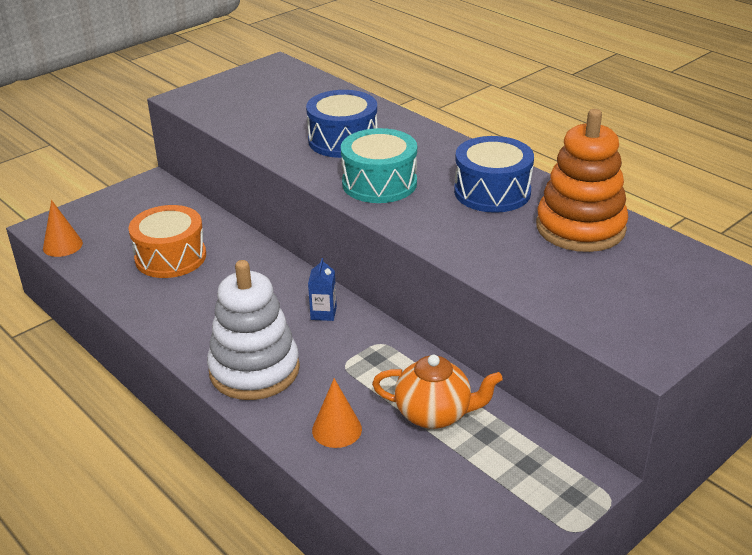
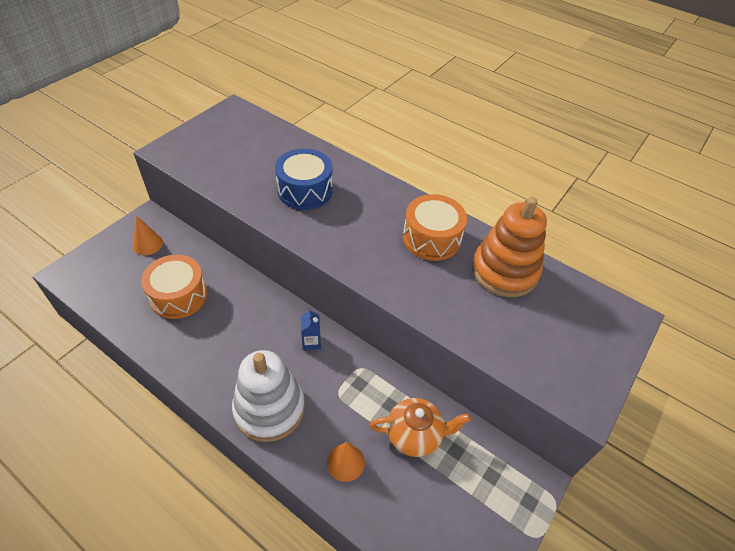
camera: 15 degrees left, 15 degrees up
orange cone [43,200,83,257] -> orange cone moved to [133,216,163,255]
turquoise drum [341,128,417,203] -> none
blue drum [454,136,534,213] -> orange drum [403,194,467,261]

